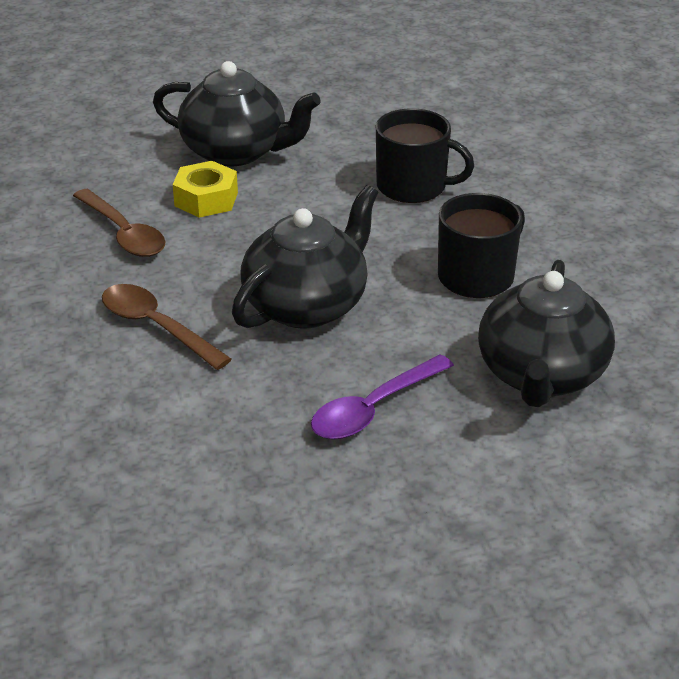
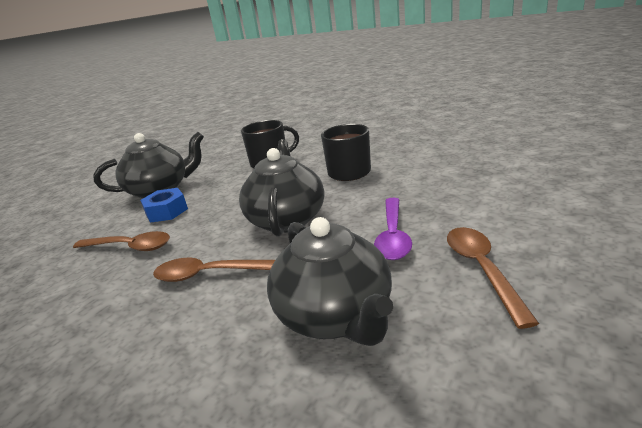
camera: 35 degrees left, 10 degrees down
yellow nut [173,161,238,218] -> blue nut [140,188,188,223]
black teapot [478,260,615,407] -> black teapot moved to [267,217,393,346]
none -> brown spoon [447,227,539,329]

